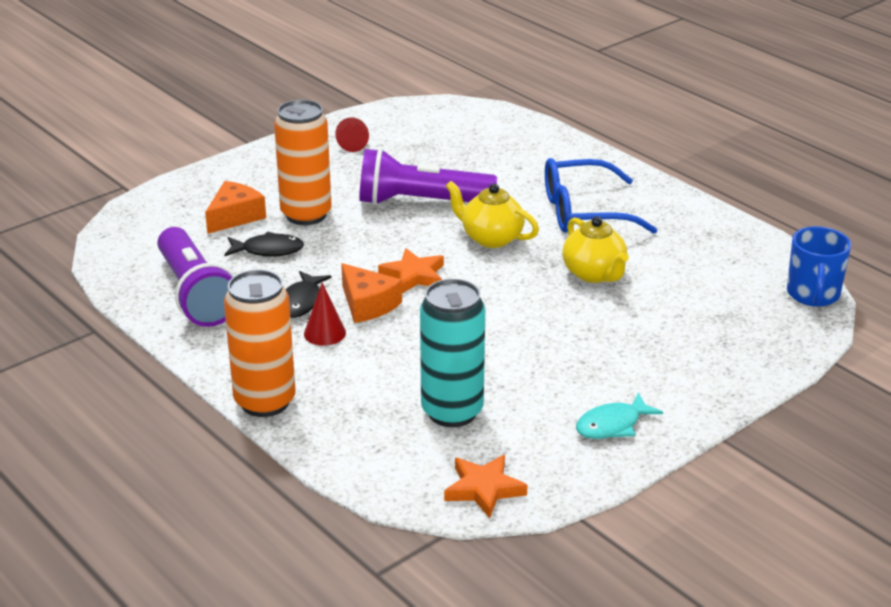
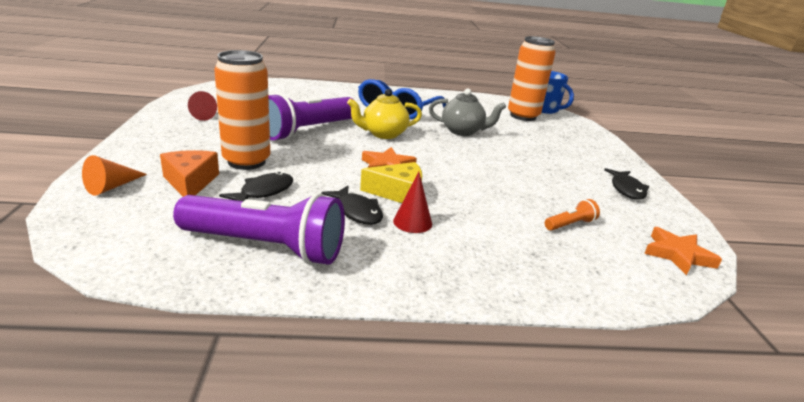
camera: 55 degrees left, 5 degrees down
orange can [224,269,295,417] -> orange can moved to [508,36,556,121]
orange cheese [341,263,402,323] -> yellow cheese [360,162,422,203]
turquoise can [420,279,485,427] -> orange flashlight [545,199,600,231]
yellow teapot [562,216,629,283] -> grey teapot [429,88,506,136]
turquoise fish [576,392,663,439] -> black fish [604,168,649,200]
none -> orange cone [82,155,147,196]

